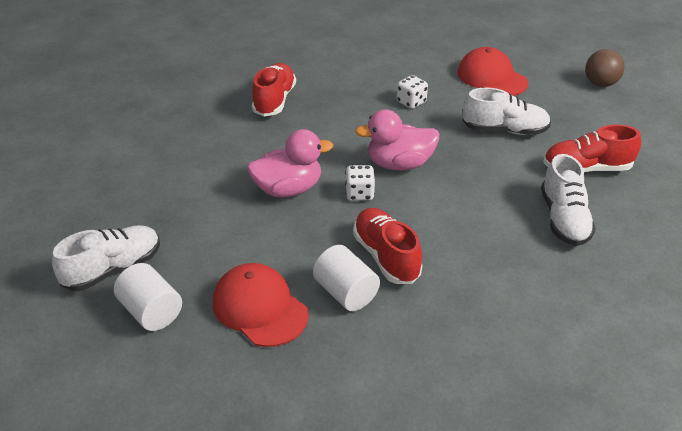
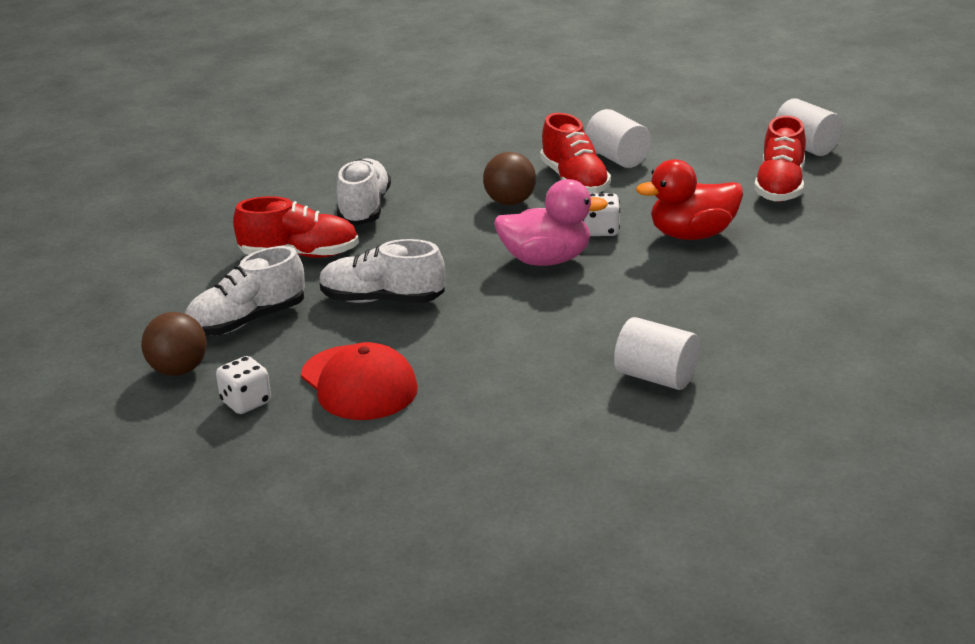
camera: 175 degrees left, 10 degrees down
white shoe [52,225,160,291] -> white shoe moved to [185,246,305,336]
red cap [213,263,309,347] -> none
pink duck [247,129,333,197] -> red duck [636,159,743,240]
red shoe [252,63,296,117] -> red shoe moved to [754,115,806,202]
white dice [397,75,428,109] -> white dice moved to [216,356,271,414]
none -> brown ball [483,152,536,205]
none -> white cylinder [614,317,700,390]

